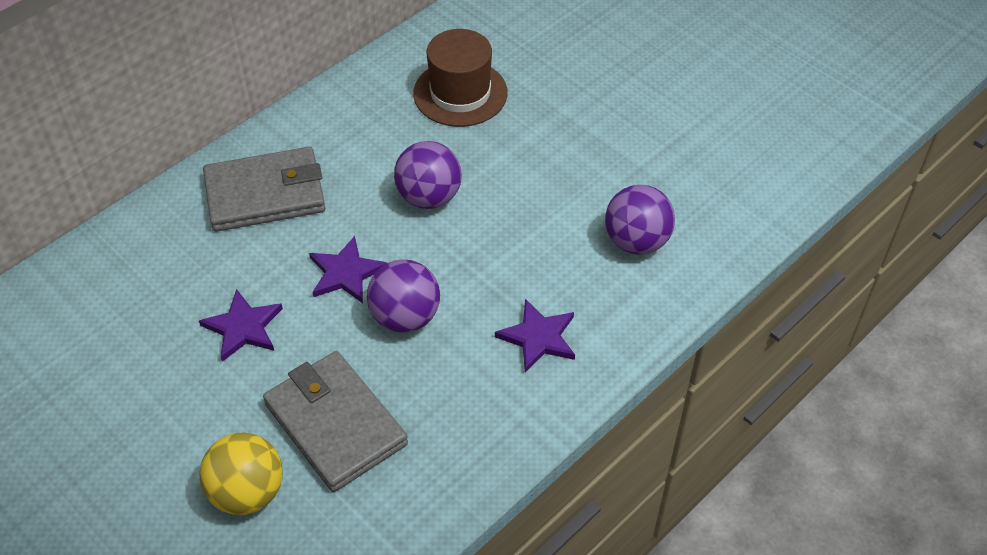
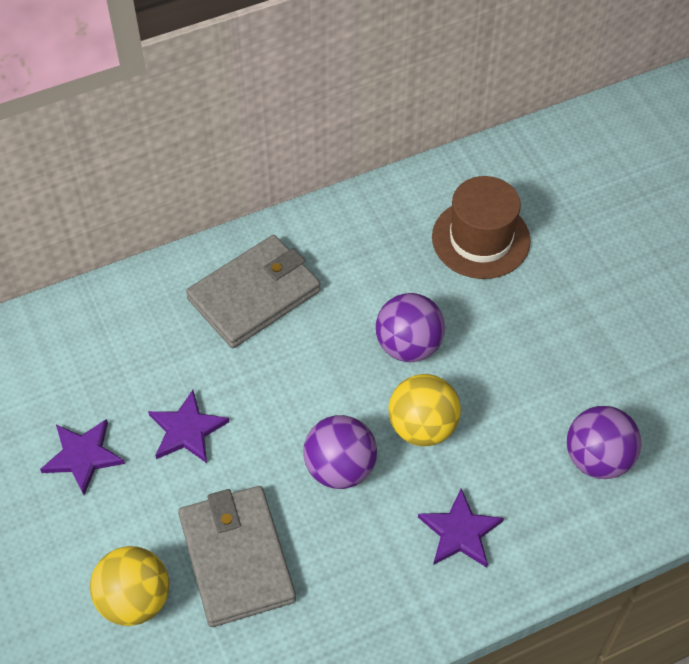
camera: 20 degrees right, 5 degrees up
grey wallet [203,147,325,232] -> grey wallet turned 45 degrees counterclockwise [186,235,321,348]
purple star [309,236,387,303] -> purple star moved to [40,419,125,495]
none -> yellow ball [389,374,461,446]

